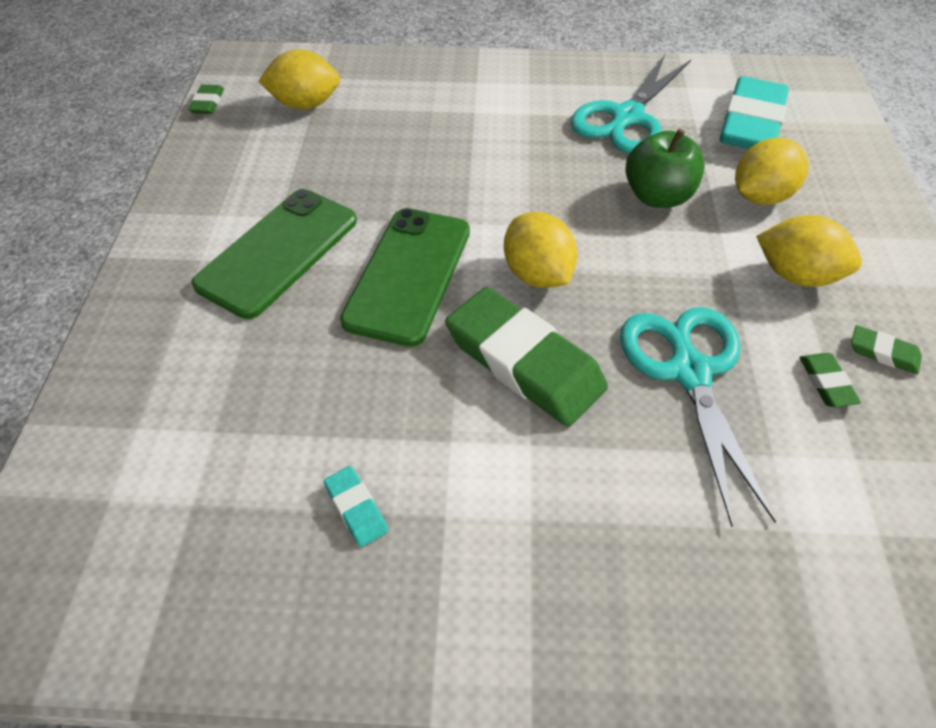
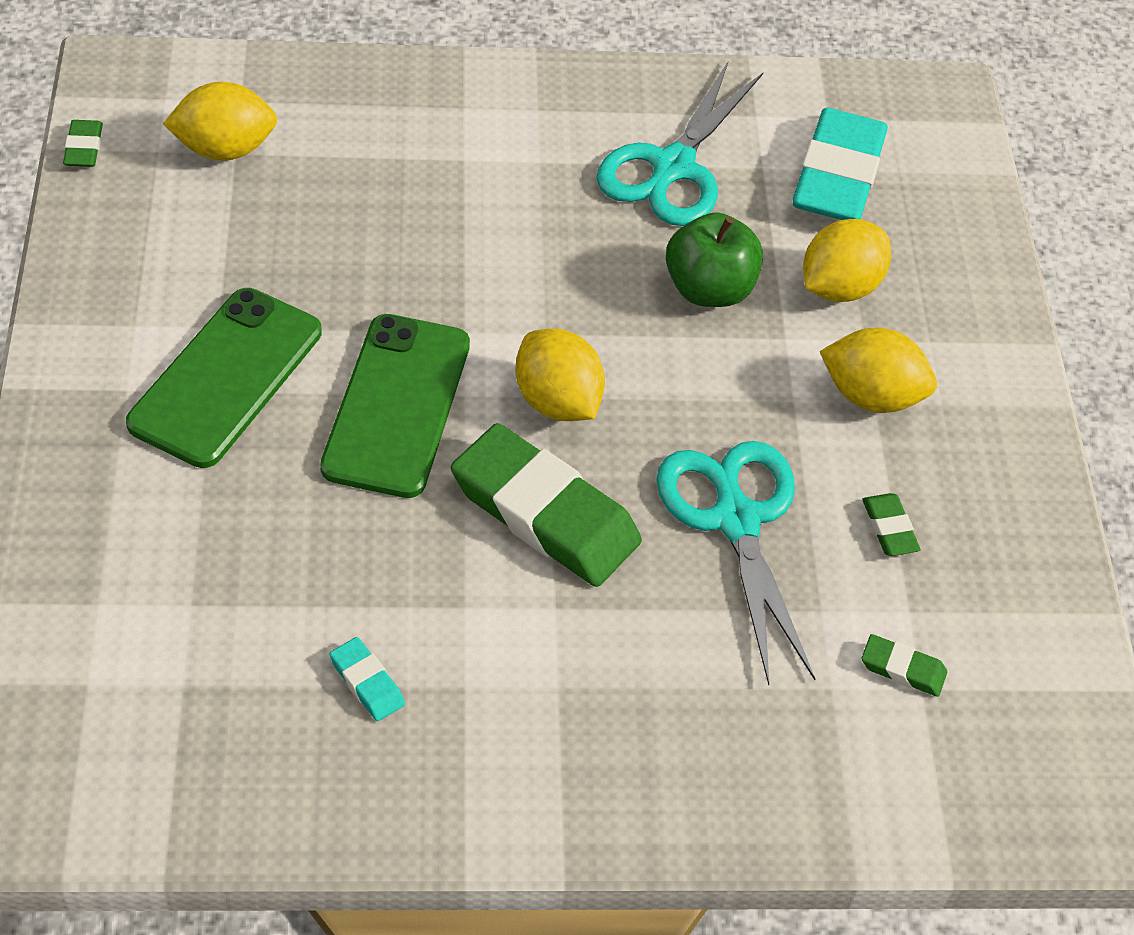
camera: 10 degrees left, 0 degrees up
green eraser [851,325,922,375] -> green eraser moved to [861,634,947,697]

